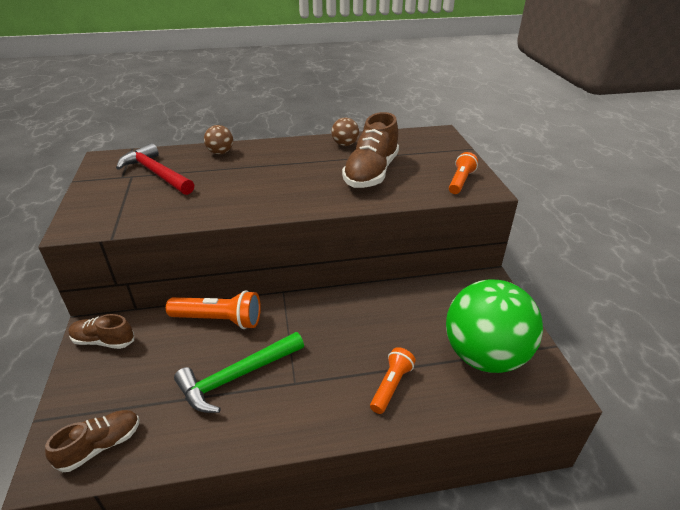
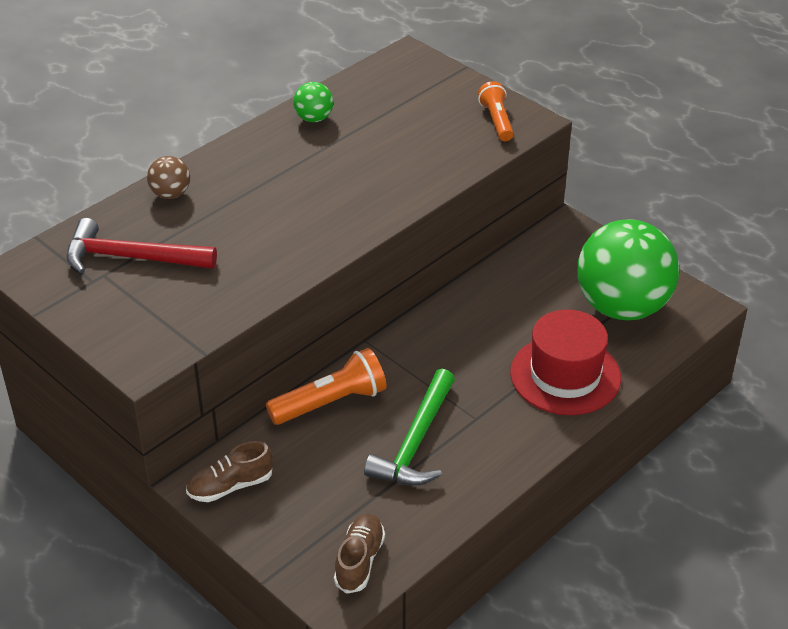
camera: 35 degrees left, 5 degrees up
brown ball [331,118,359,146] -> green ball [293,82,333,122]
brown shoe [342,112,399,188] -> none
orange flashlight [370,347,416,414] -> red hat [510,309,621,415]

